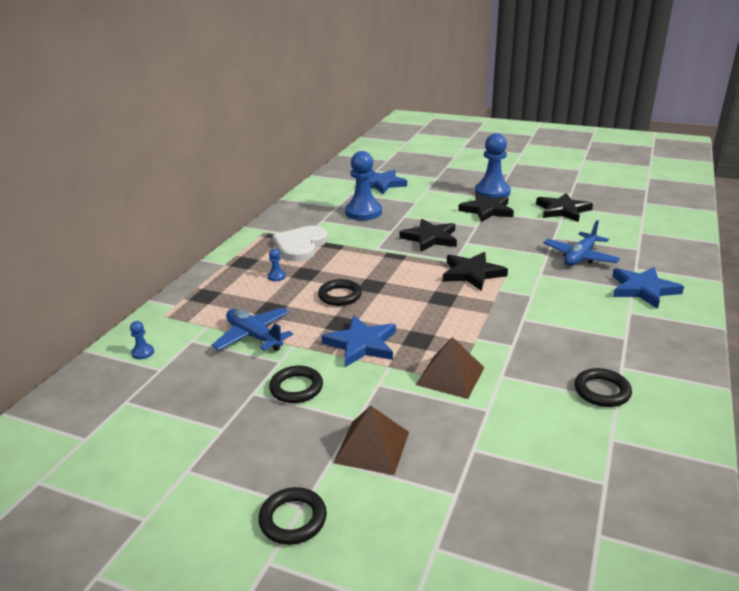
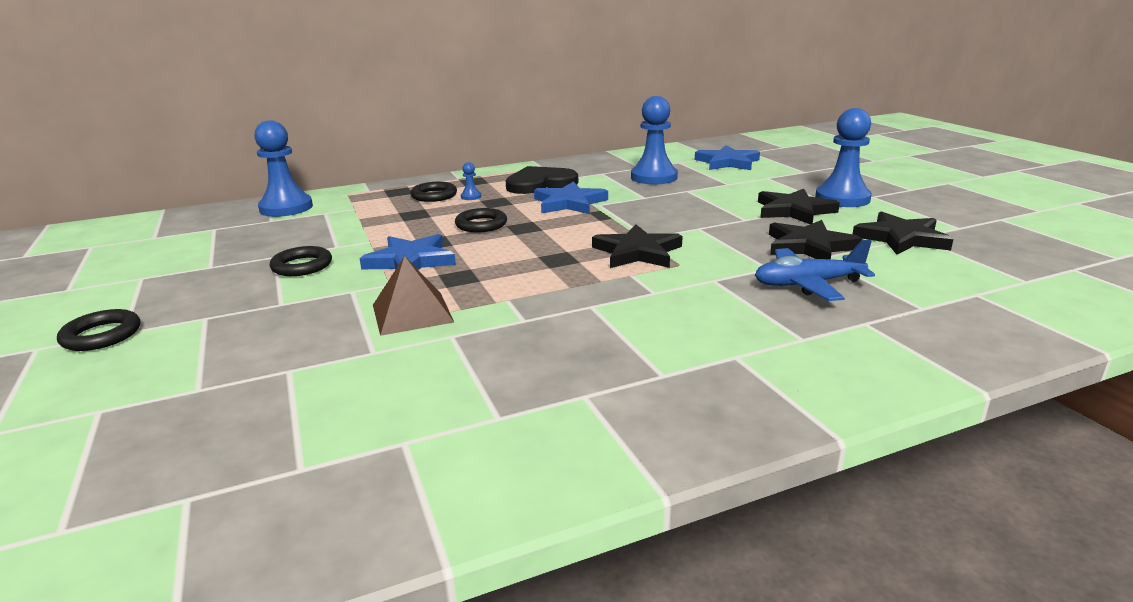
camera: 45 degrees right, 5 degrees down
blue pawn [130,321,154,359] -> blue pawn [254,121,313,217], size x2.42
blue plane [211,307,293,351] -> none
white heart [272,226,328,261] -> black heart [505,166,578,194]
brown pyramid [333,406,409,475] -> none
black star [399,219,457,252] -> black star moved to [769,220,862,259]
black ring [574,368,632,407] -> black ring moved to [410,182,457,202]
blue star [612,267,684,309] -> blue star moved to [534,181,608,214]

